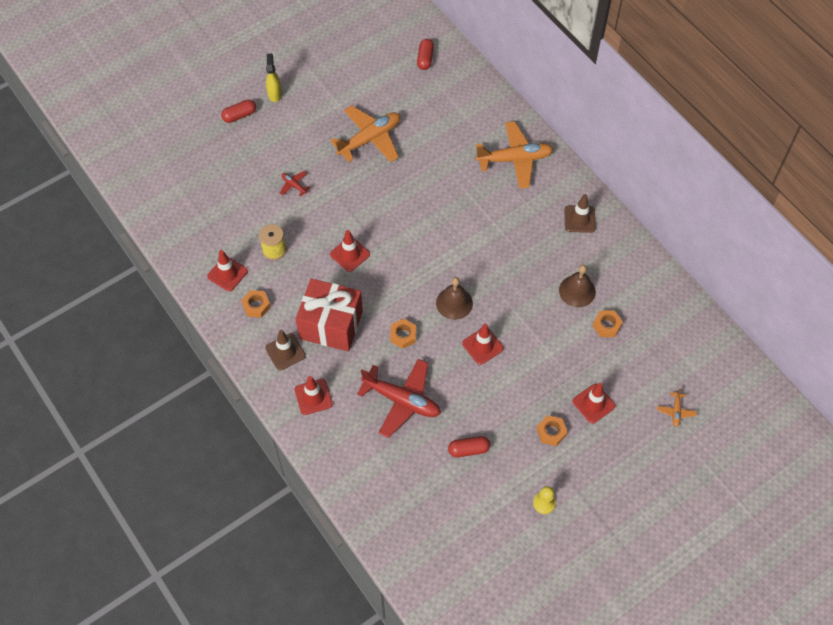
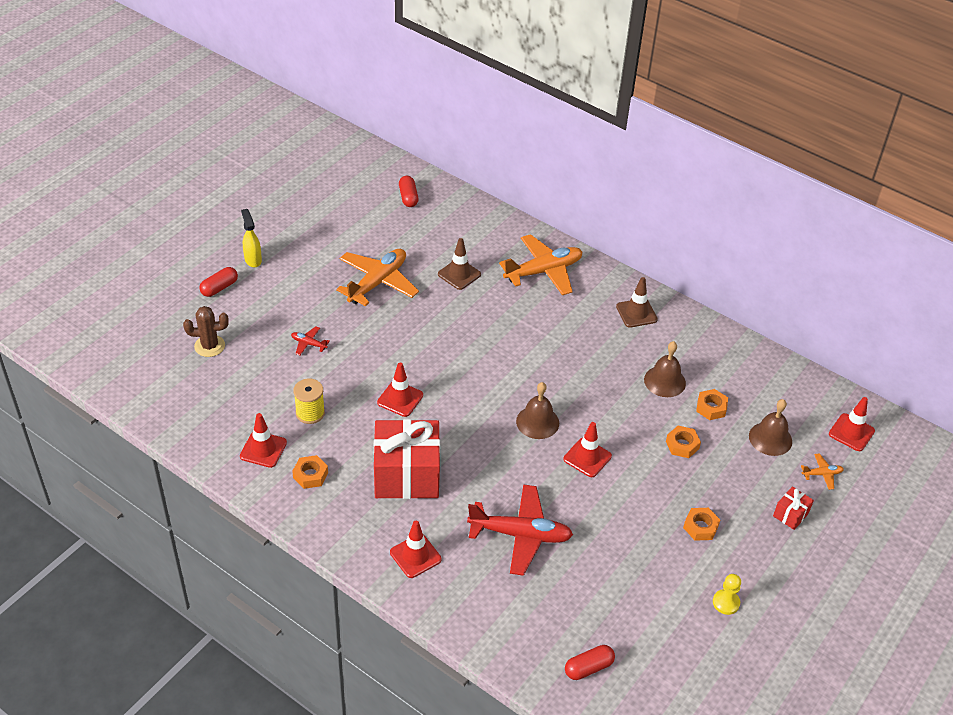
camera: 20 degrees left, 15 degrees down
brown traffic cone [265,330,306,371] -> brown traffic cone moved to [438,238,481,290]
orange nut [390,319,416,349] -> orange nut moved to [666,426,701,458]
red capsule [448,436,490,457] -> red capsule moved to [565,645,615,680]
red traffic cone [573,383,615,424] -> red traffic cone moved to [829,397,875,451]
orange plane [657,388,697,427] -> orange plane turned 90 degrees counterclockwise [801,453,844,490]
none -> brown cactus [183,306,229,357]
none -> brown bell [749,399,792,456]
none -> red gift [773,486,814,530]

